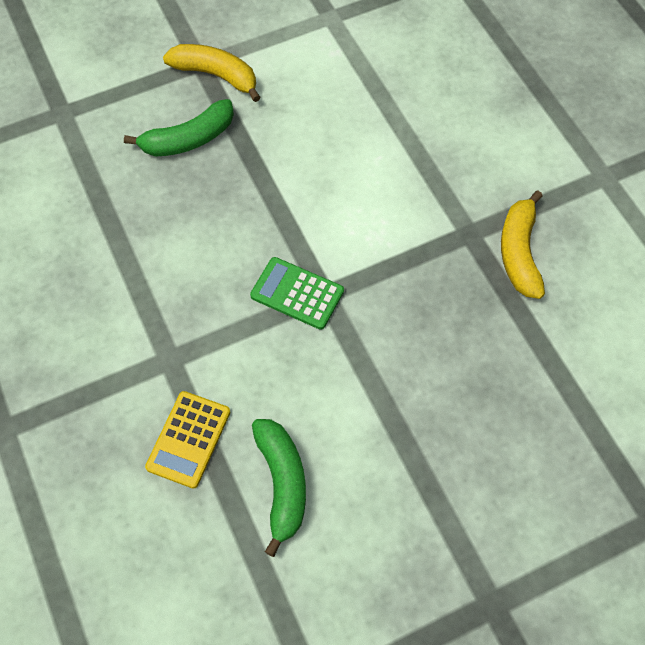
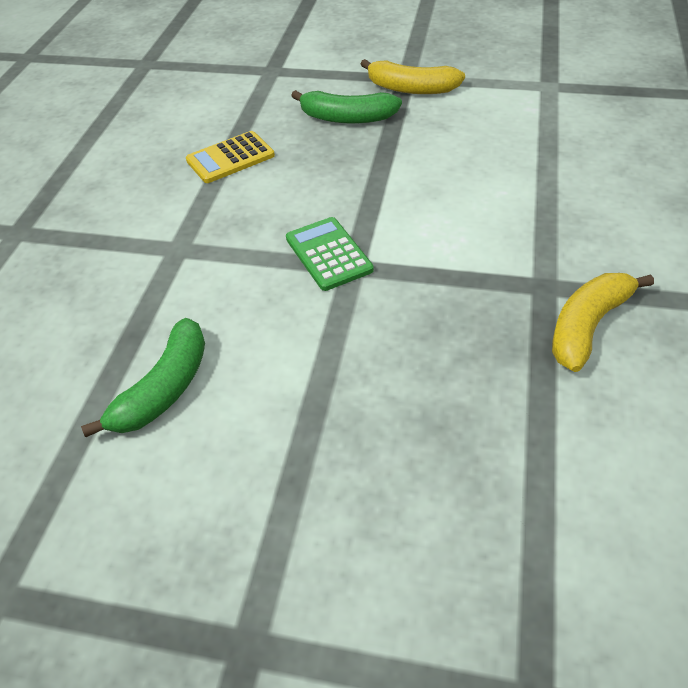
camera: 40 degrees right, 15 degrees down
yellow calculator [145,391,230,489] -> yellow calculator moved to [186,131,275,183]
yellow banana [163,44,261,102] -> yellow banana turned 135 degrees clockwise [361,59,465,94]

